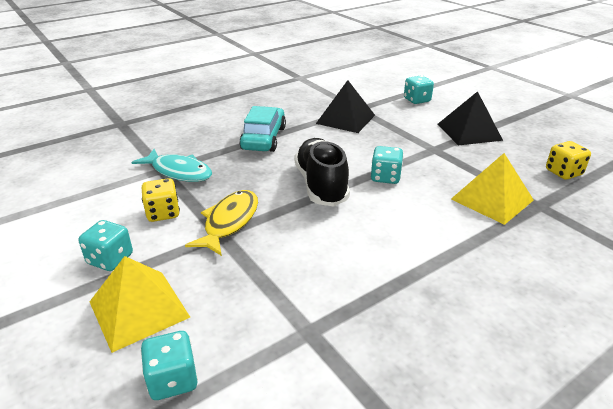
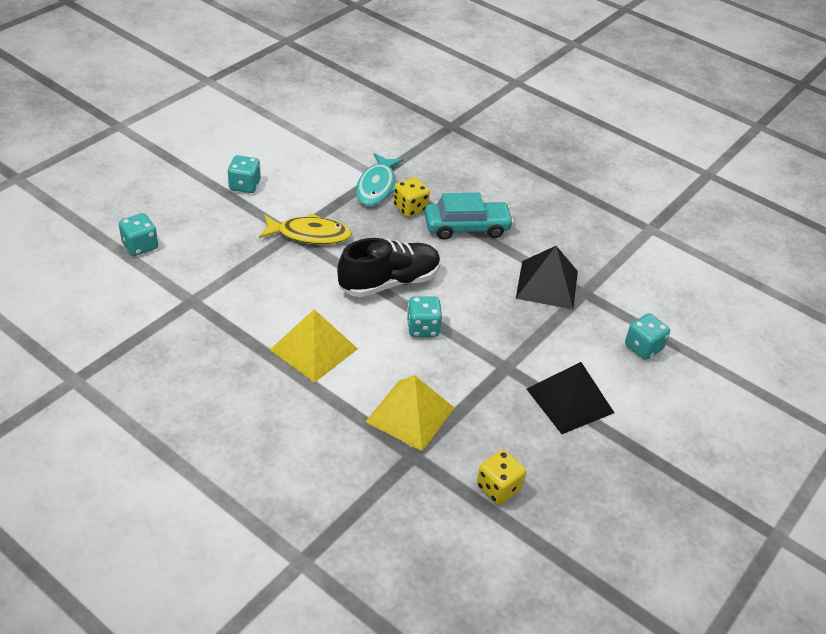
camera: 70 degrees right, 10 degrees up
yellow pyramid [89,256,190,353] -> yellow pyramid moved to [270,309,358,383]
yellow dice [142,178,180,222] -> yellow dice moved to [393,177,430,217]

